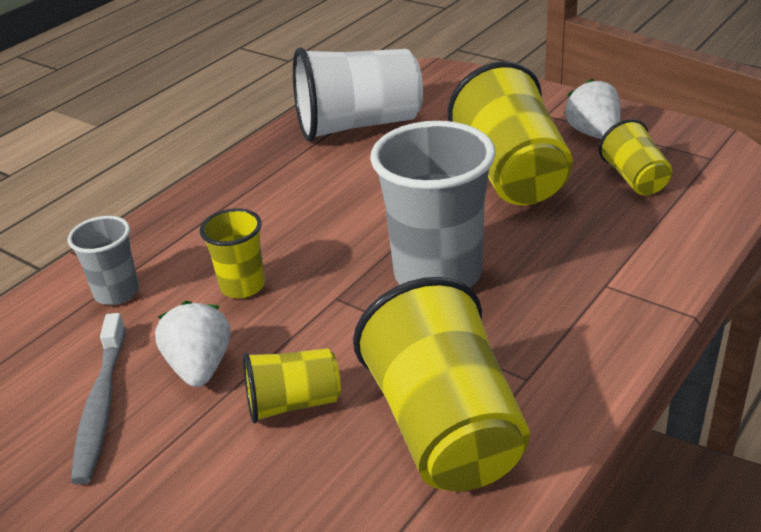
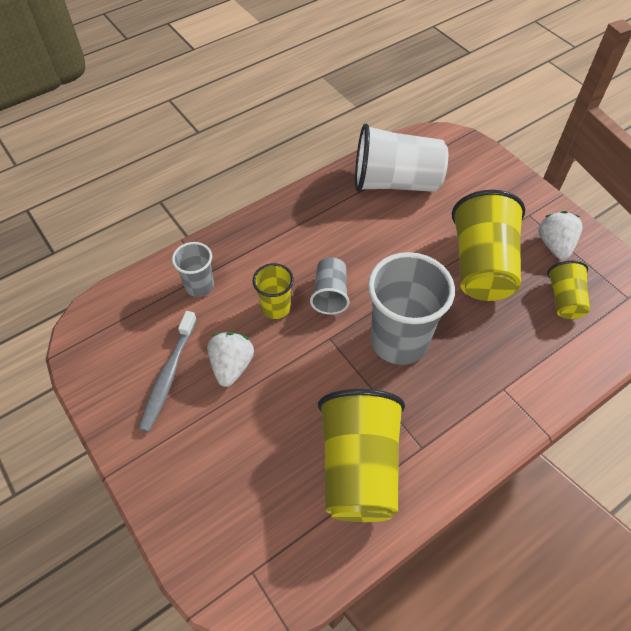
camera: 15 degrees right, 20 degrees up
yellow cup [243,348,341,423] -> none
none -> grey cup [310,257,350,315]

